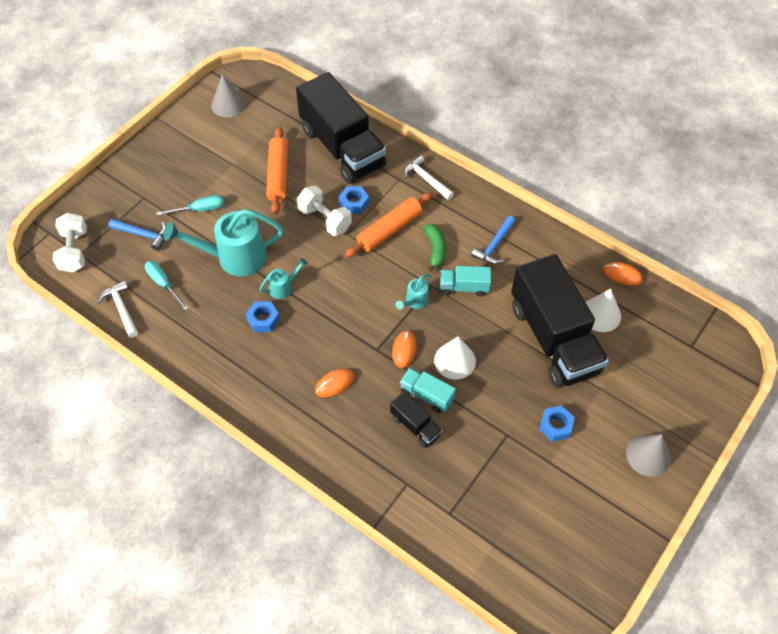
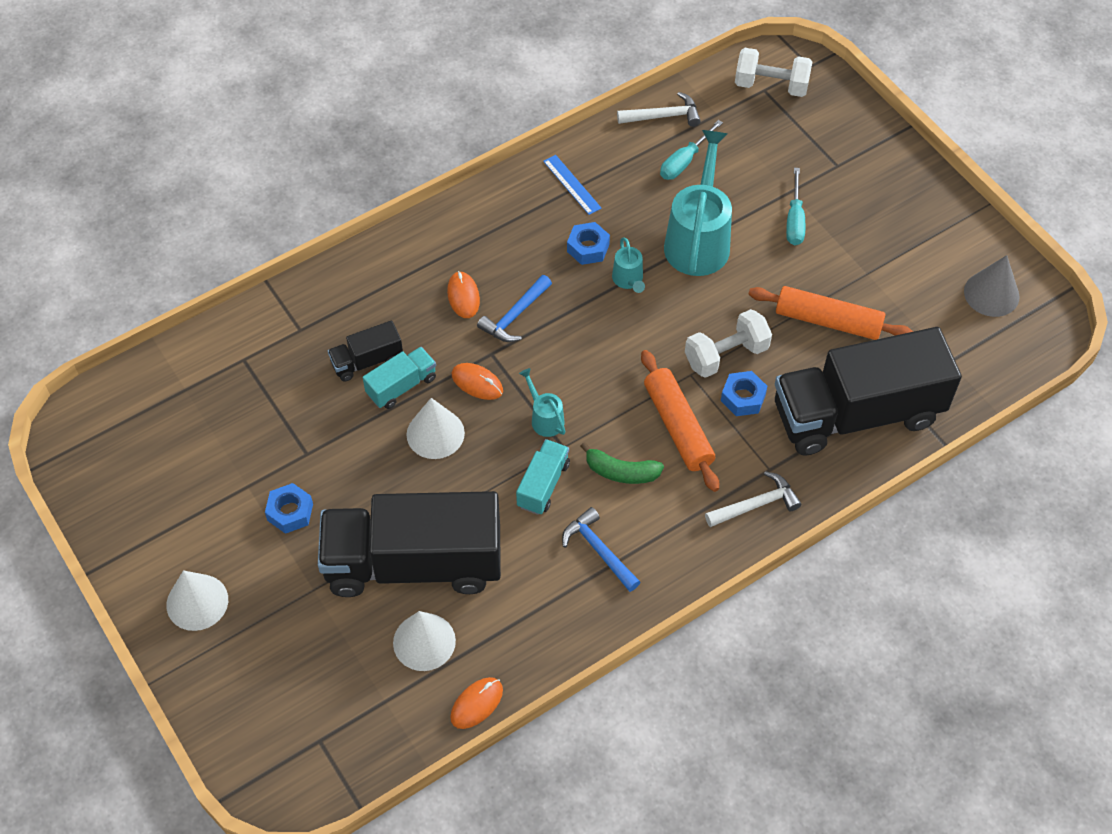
camera: 110 degrees right, 0 degrees up
blue hammer [108,219,166,251] -> blue hammer moved to [477,275,552,342]
turquoise screwdriver [145,261,188,310] -> turquoise screwdriver turned 150 degrees clockwise [660,120,723,180]
grey cone [626,434,671,477] -> white cone [166,570,228,631]
none -> blue ruler [543,155,602,215]

